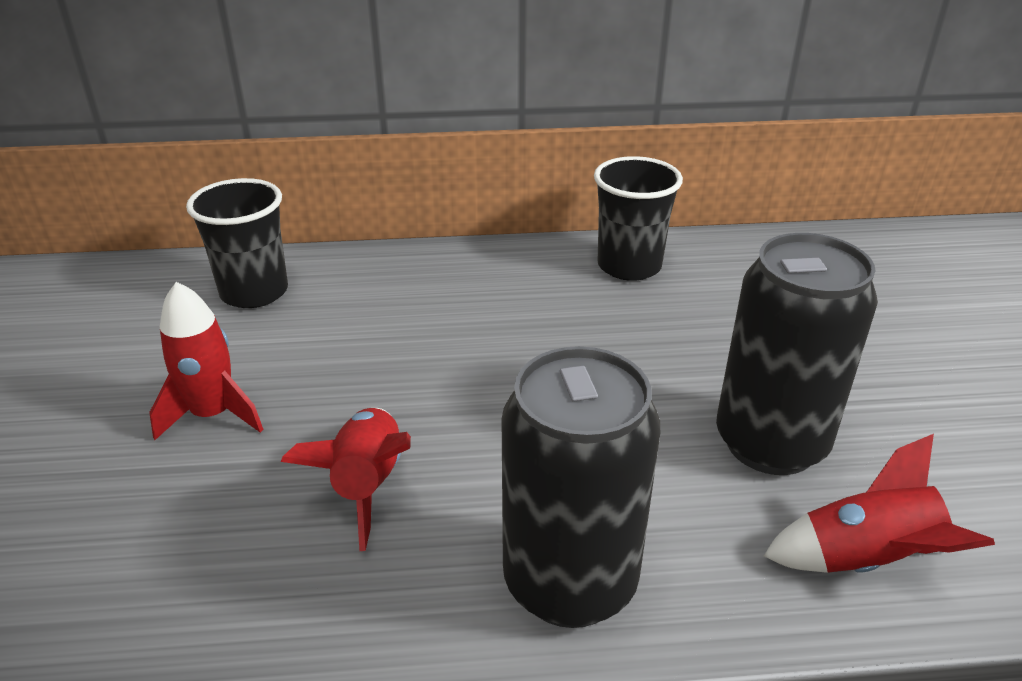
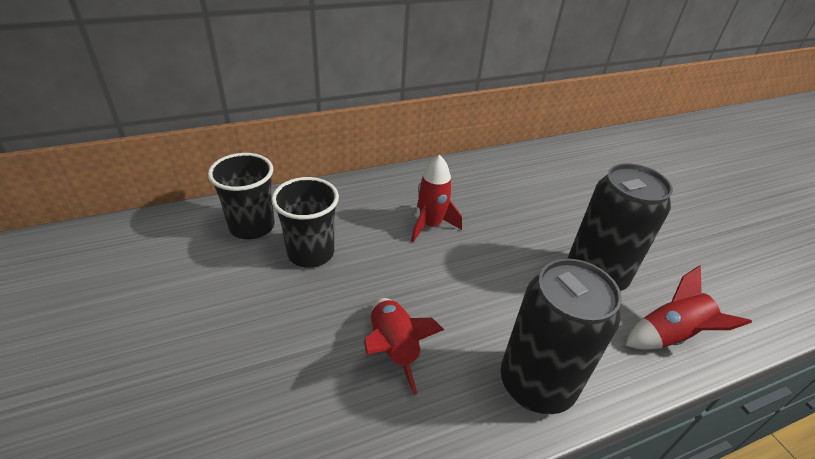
camera: 20 degrees left, 5 degrees up
red rocket [149,282,264,440] -> red rocket moved to [411,155,462,242]
black cup [594,156,683,281] -> black cup moved to [271,177,339,268]

